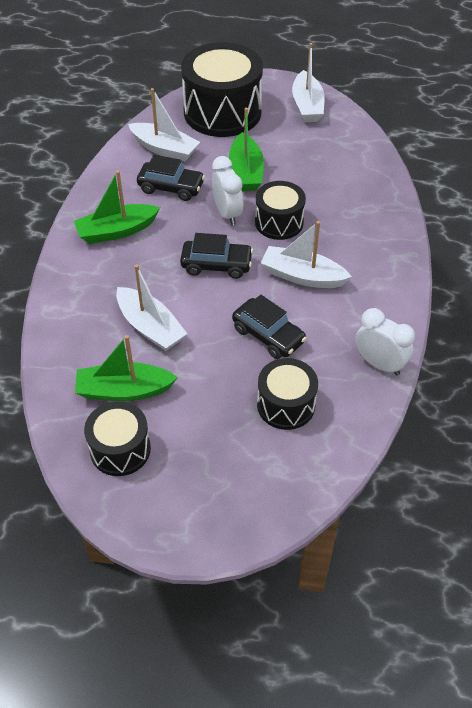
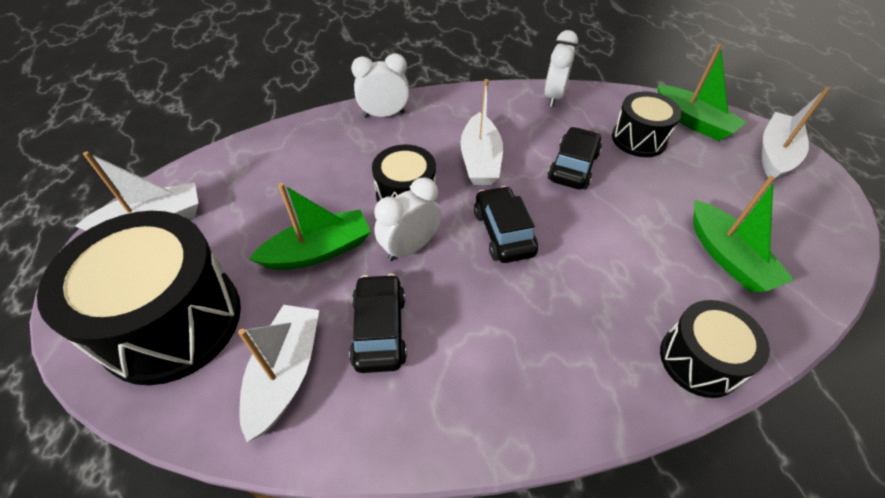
camera: 110 degrees left, 0 degrees up
green boat [74,170,160,244] -> green boat moved to [657,44,747,141]
black drum [84,401,151,476] -> black drum moved to [660,300,770,398]
white boat [116,264,187,351] -> white boat moved to [762,87,830,180]
none -> white clock [351,53,409,118]

